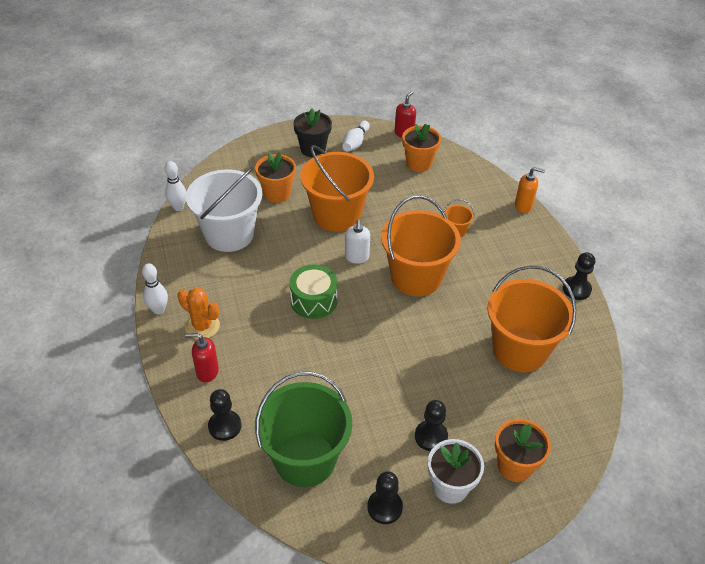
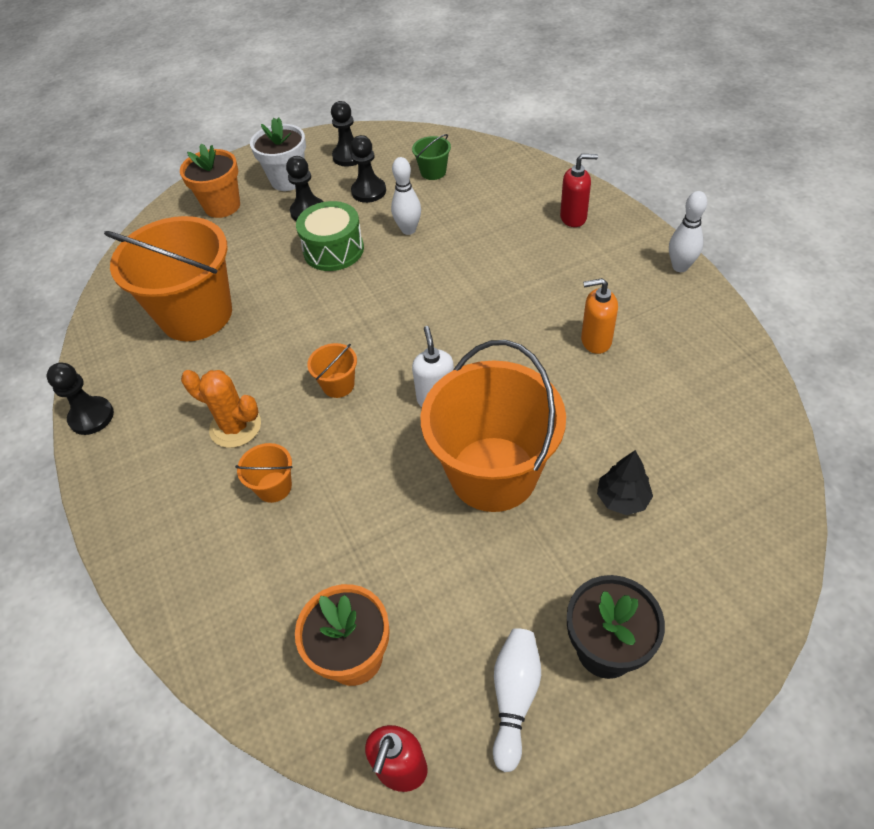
camera: 175 degrees right, 5 degrees up
white bowling pin [165,161,186,211] -> white bowling pin moved to [391,157,421,235]
orange cactus [177,288,220,339] -> orange cactus moved to [181,370,261,448]
white bucket [186,167,262,252] -> none
black pawn [208,389,241,441] -> black pawn moved to [351,135,386,203]
orange flower pot [255,152,296,203] -> black tree [597,450,653,515]
green bucket [255,372,352,487] -> green bucket [412,134,451,180], size x0.41
green drum [290,264,338,319] -> green drum moved to [296,201,364,271]
orange bucket [381,195,461,296] -> orange bucket [307,343,357,398], size x0.41
orange soap dispenser [515,167,545,213] -> orange soap dispenser moved to [581,278,618,354]

